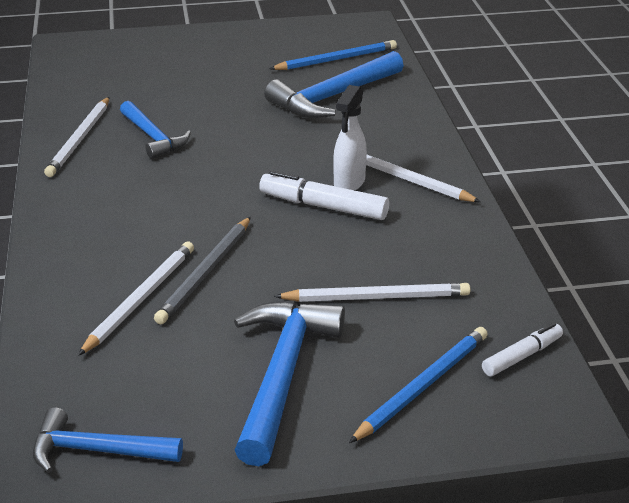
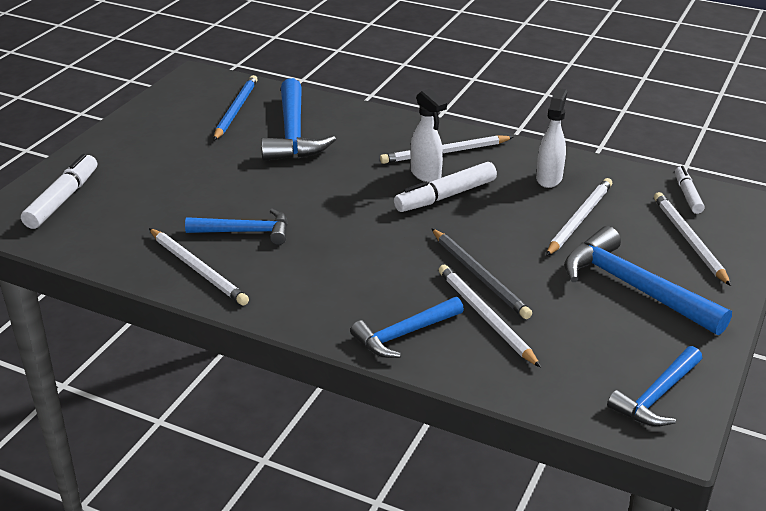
camera: 55 degrees left, 0 degrees up
blue pencil [349,327,488,443] -> white pencil [654,192,731,286]
none -> white marker [21,154,97,229]
none -> blue hammer [350,297,464,358]
none -> white spray bottle [536,88,567,188]

